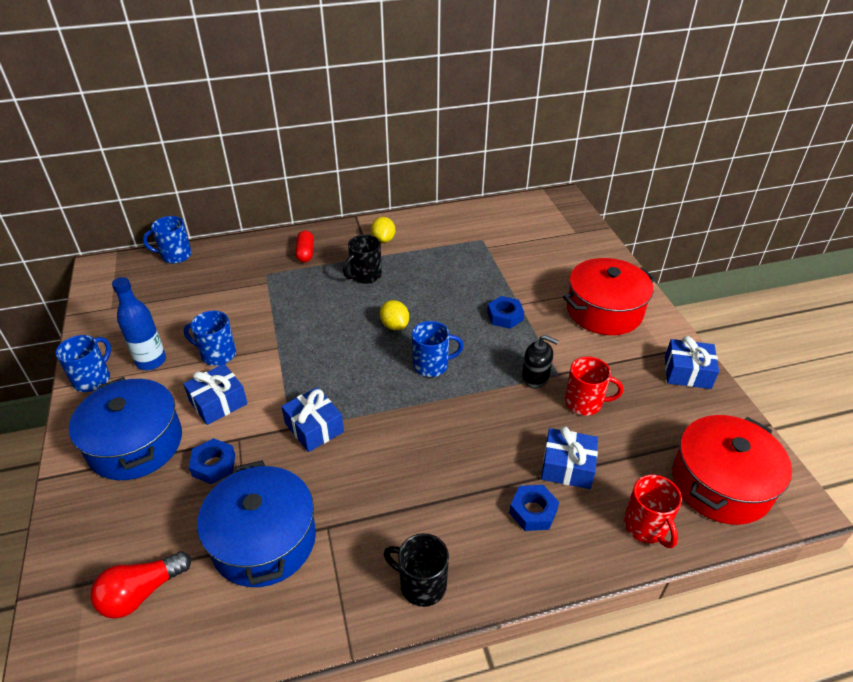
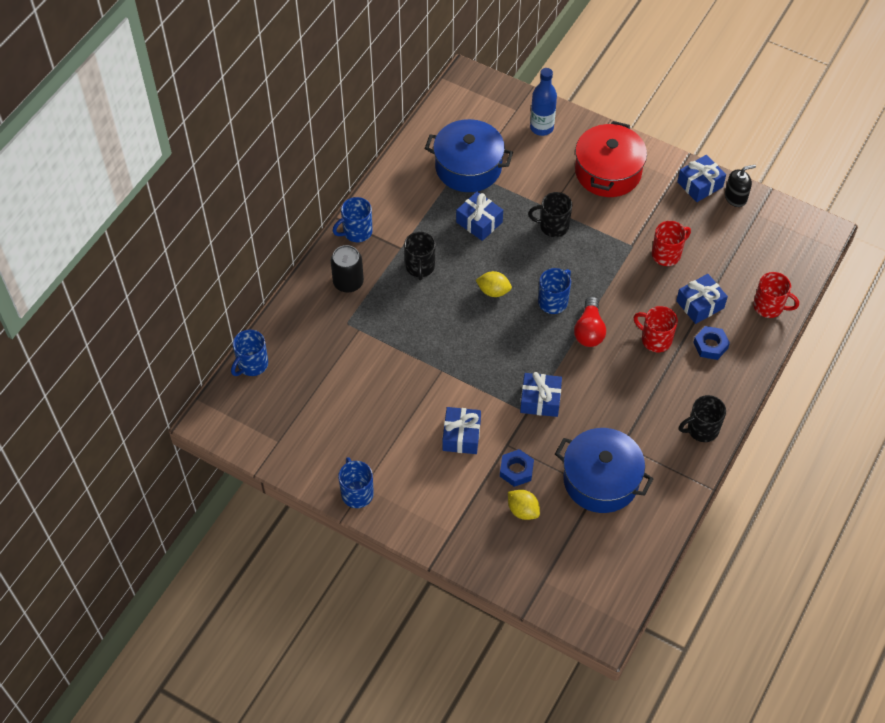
camera: 45 degrees left, 15 degrees up
blue pot [69,377,182,480] -> blue pot moved to [425,119,513,192]
red light bulb [90,551,191,619] -> red light bulb moved to [574,296,606,347]
blue bottle [112,277,166,370] -> blue bottle moved to [530,68,557,136]
blue mug [184,310,236,366] -> blue mug moved to [333,197,373,242]
red capsule [295,231,314,263] -> black can [331,245,364,293]
yellow lemon [371,217,395,243] -> yellow lemon moved to [508,490,540,520]
blue nut [487,296,524,329] -> black mug [528,192,572,237]
black soap dispenser [522,335,559,388] -> black soap dispenser moved to [725,165,756,207]
red pot [672,415,792,525] -> none
none -> blue gift [456,191,503,241]
none -> red mug [634,306,678,352]

